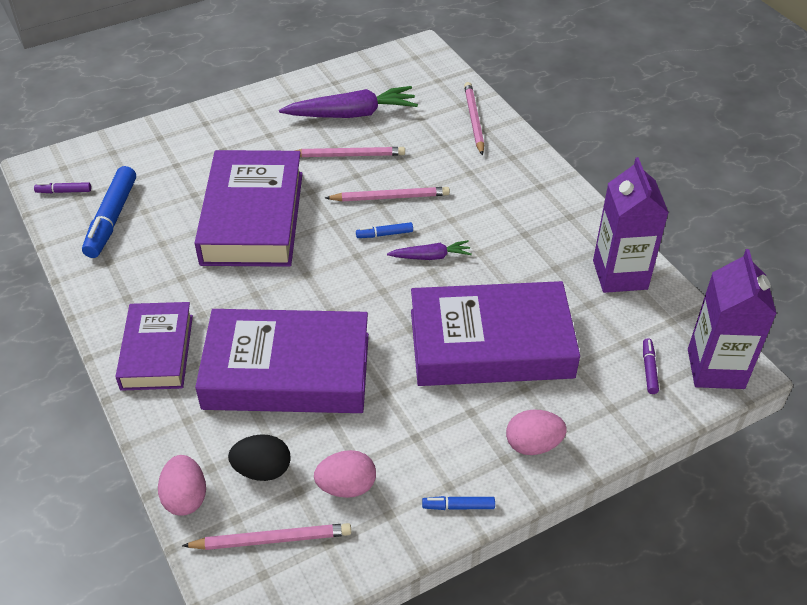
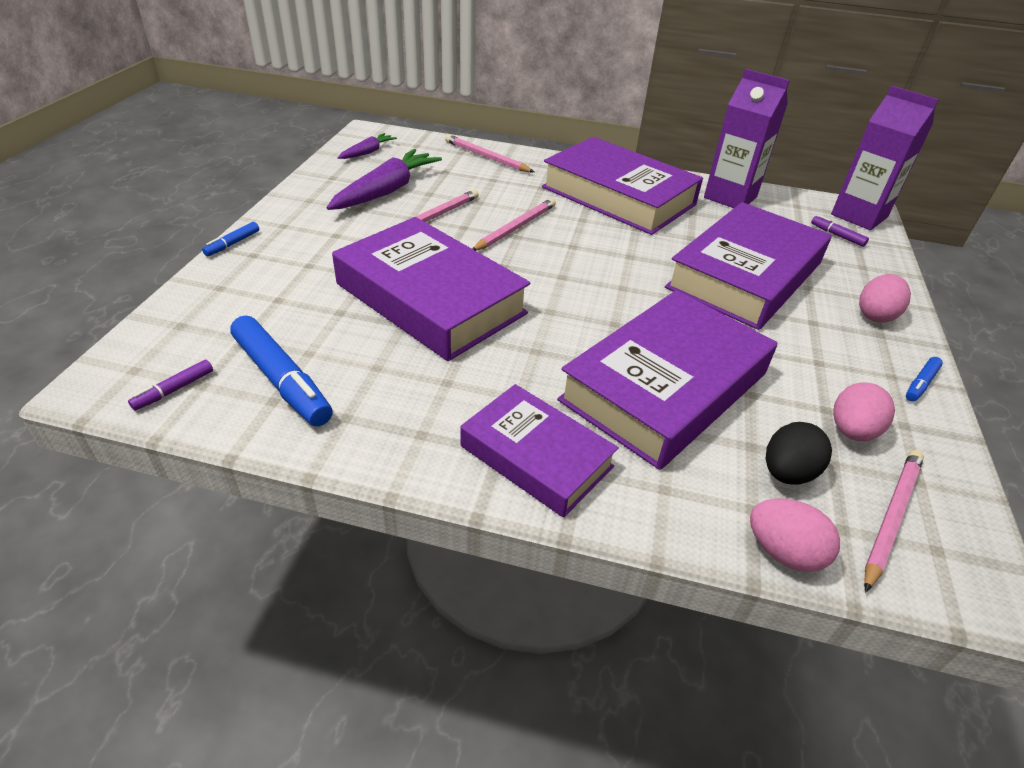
camera: 50 degrees left, 5 degrees down
blue marker [356,222,413,238] -> blue marker moved to [202,222,259,256]
purple carrot [387,240,472,260] -> purple carrot moved to [338,133,397,159]
none -> purple book [542,137,703,235]

